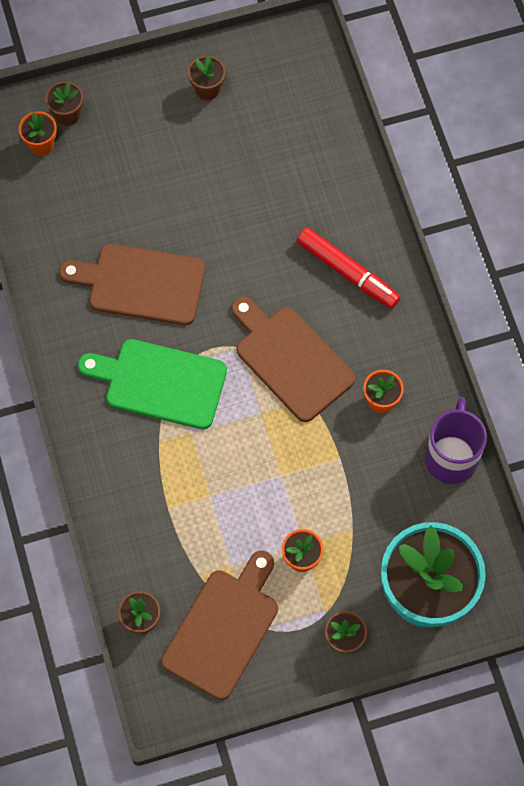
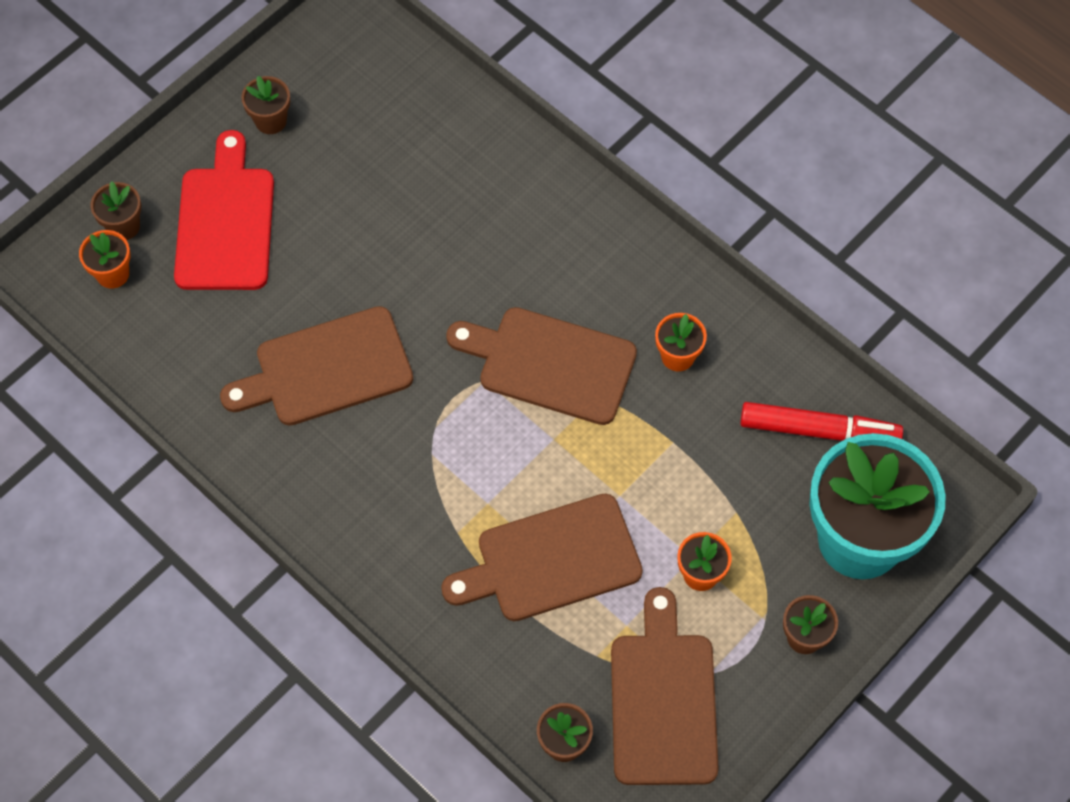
camera: 30 degrees left, 5 degrees down
green cutting board [78,339,227,429] -> none
red marker [297,228,400,309] -> red marker moved to [740,402,903,441]
purple mug [425,397,487,484] -> none
none -> red cutting board [174,130,274,290]
none -> brown cutting board [441,493,643,621]

